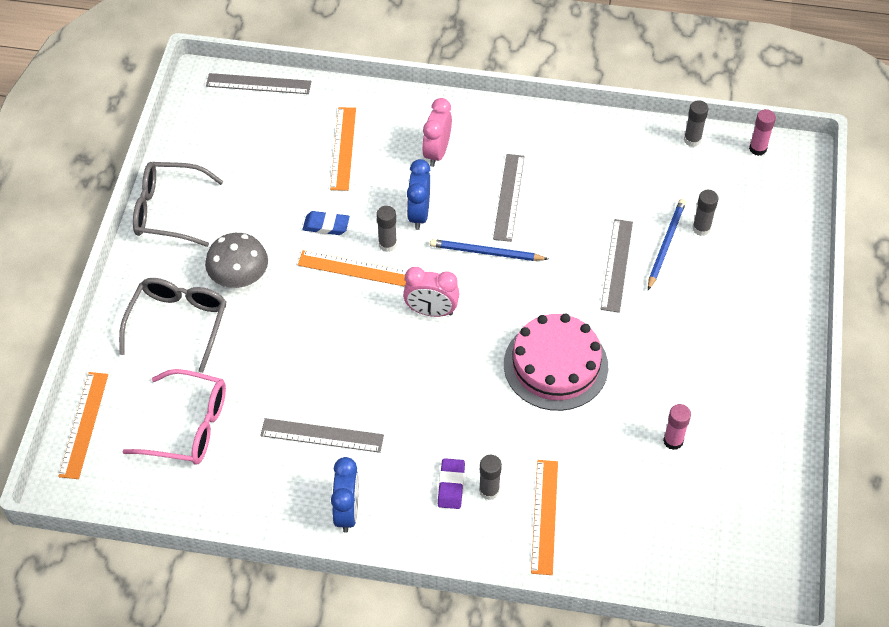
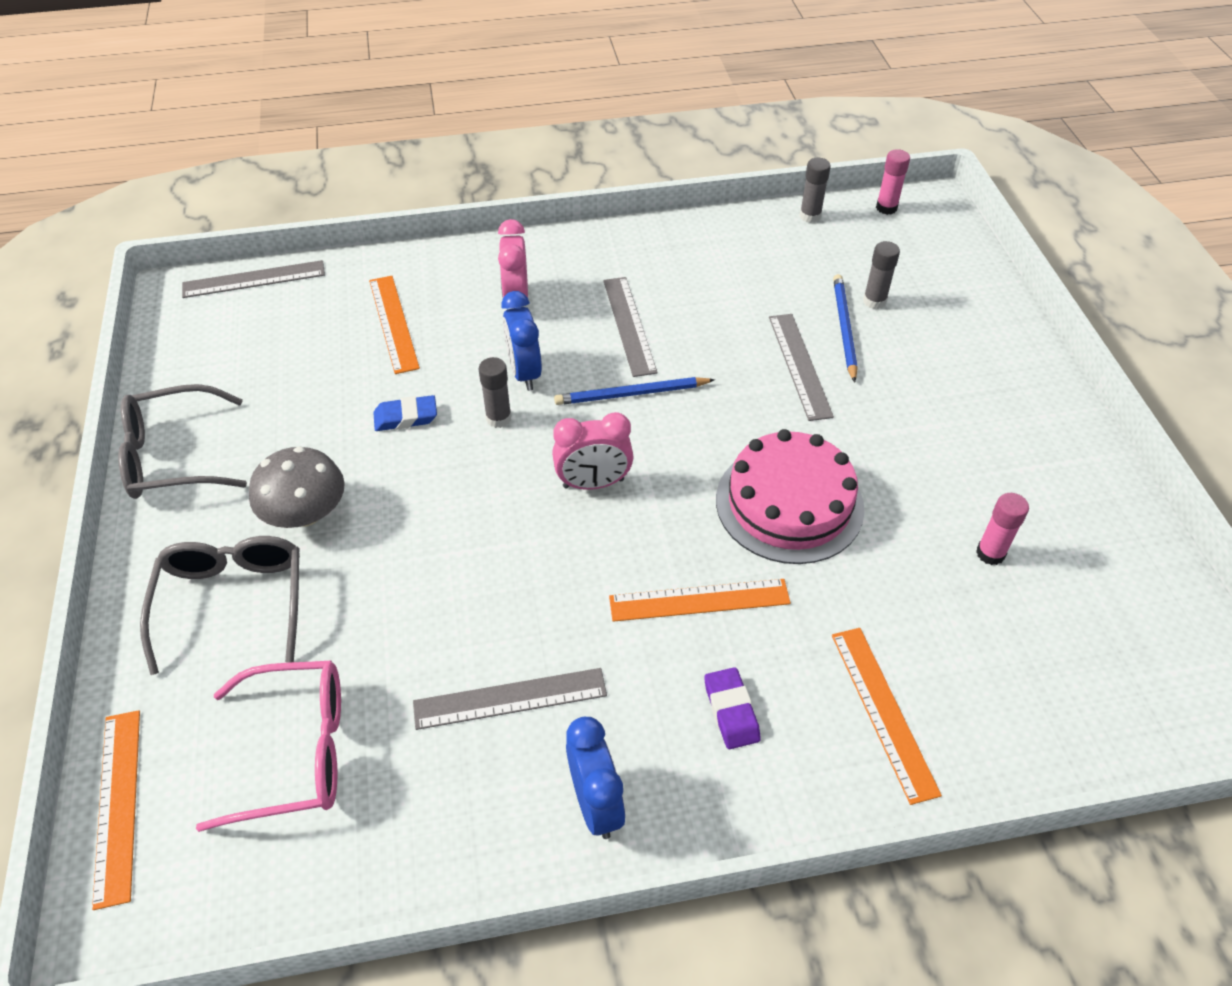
camera: 20 degrees left, 5 degrees down
orange ruler [298,250,407,287] -> orange ruler moved to [609,579,791,622]
grey glue stick [479,455,502,500] -> none

